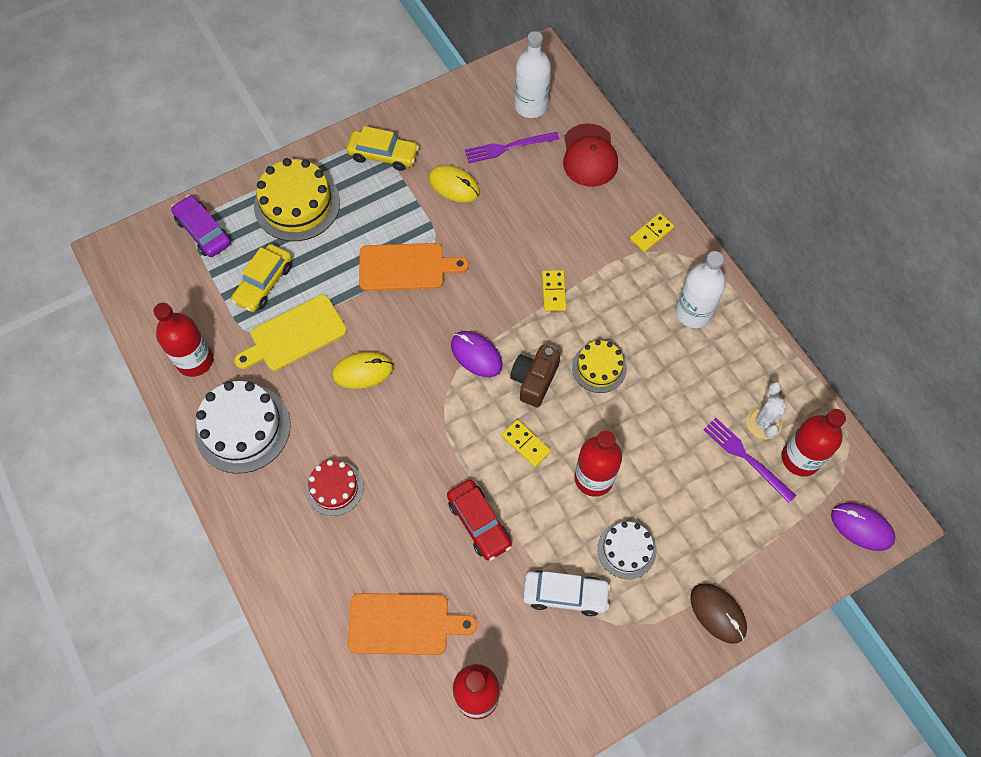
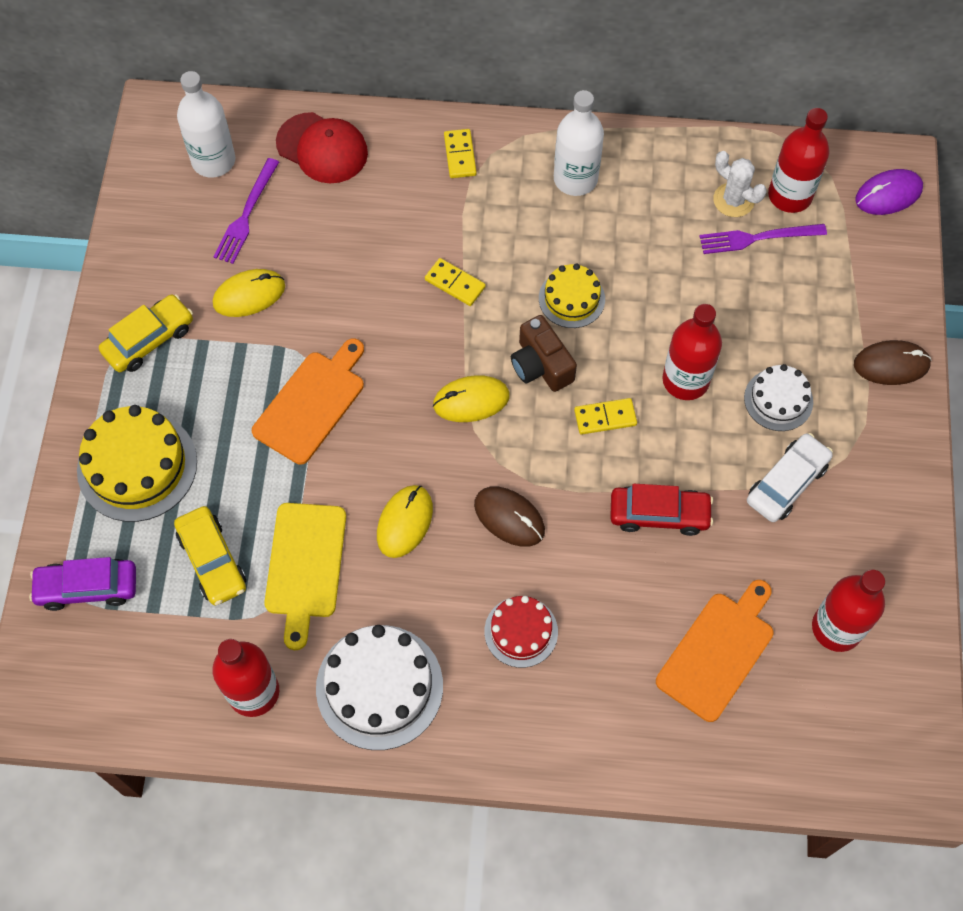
camera: 55 degrees left, 0 degrees up
purple mouse [451,331,503,377] -> yellow mouse [433,375,510,422]
none -> brown mouse [474,487,545,547]

